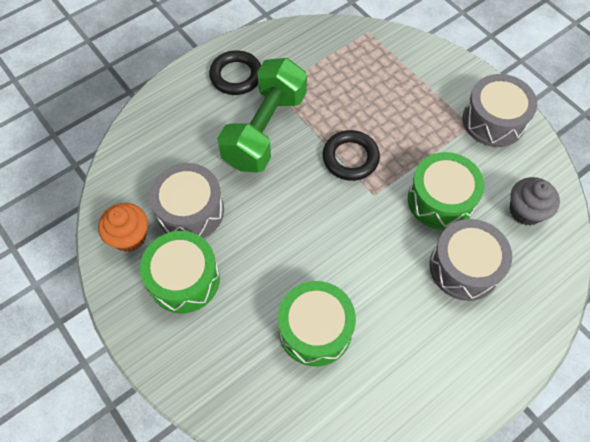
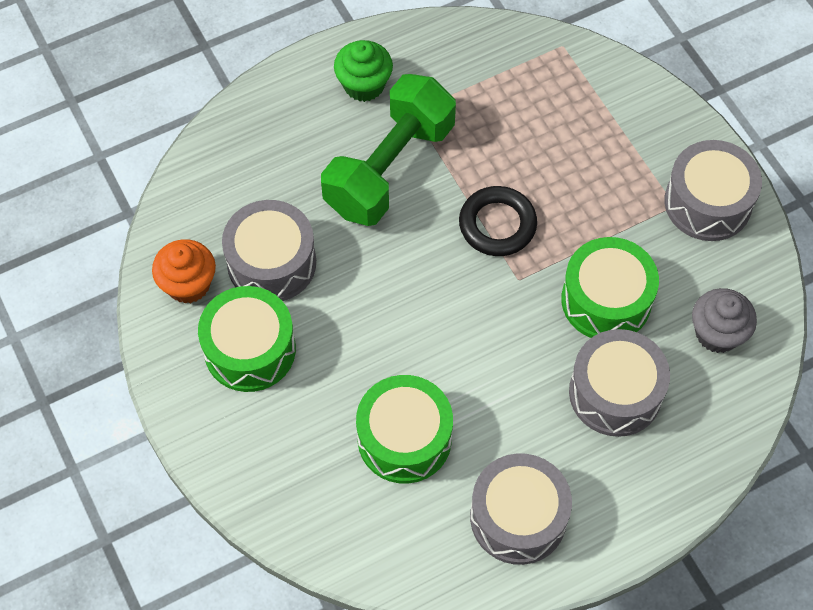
camera: 10 degrees right, 0 degrees up
black ring [209,50,261,95] -> green cupcake [334,40,393,102]
none -> grey drum [470,453,572,565]

